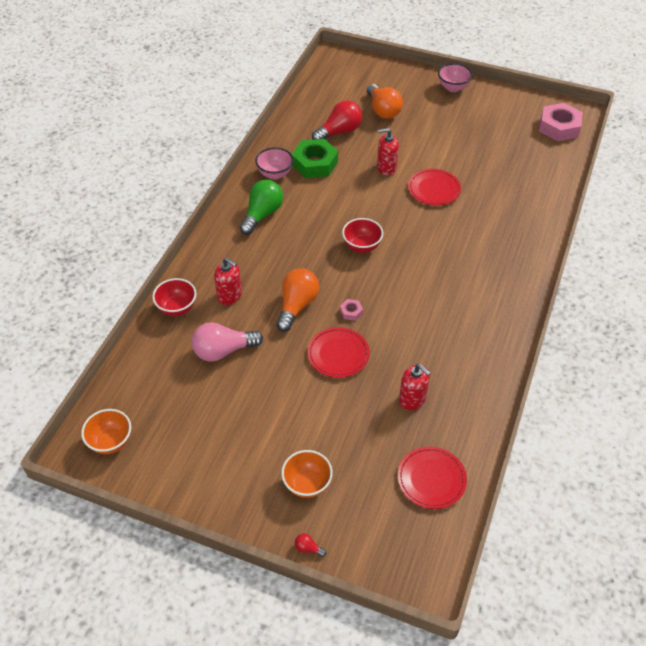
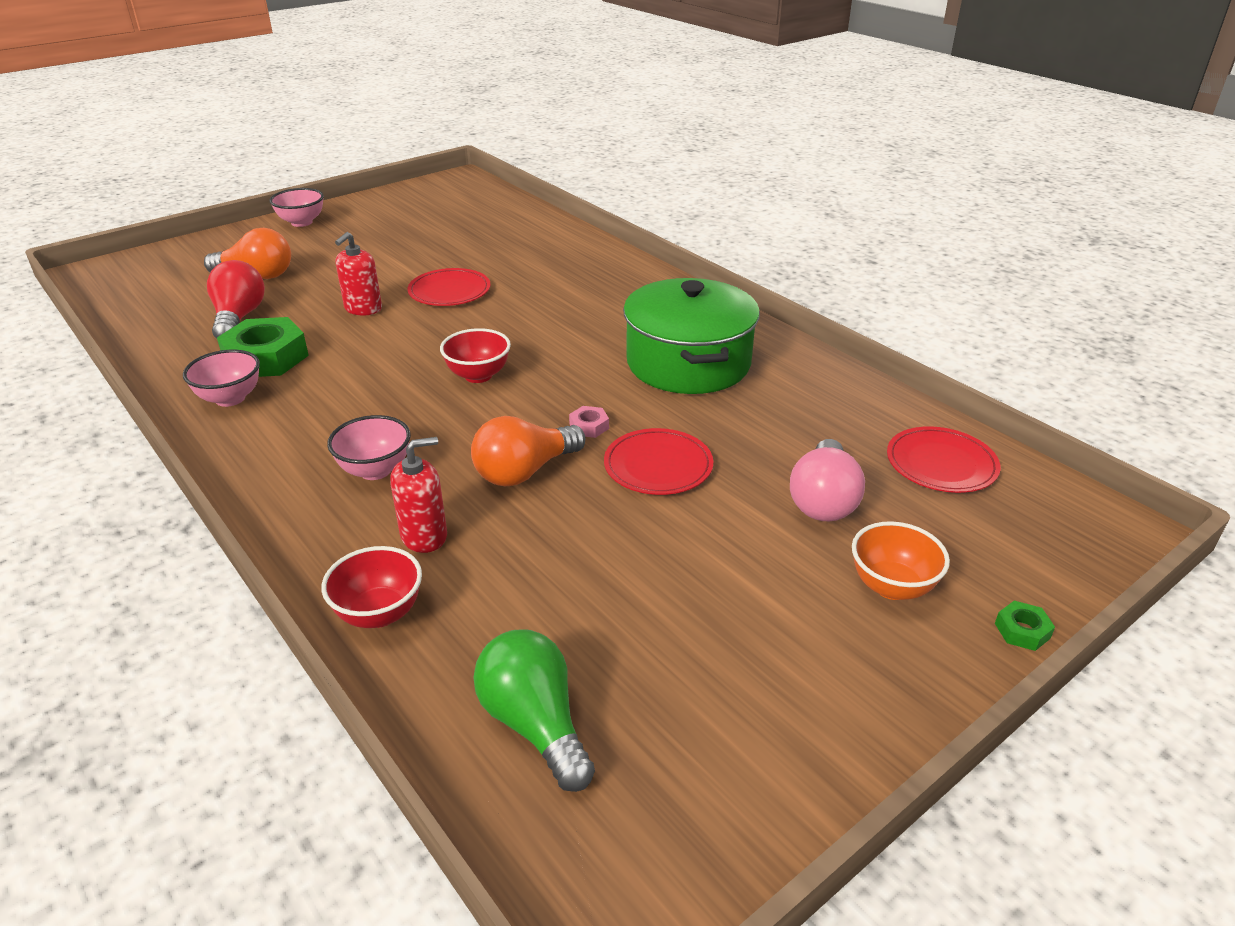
camera: 60 degrees left, 15 degrees down
orange bowl [81,409,131,454] -> none
pink light bulb [192,322,263,362] -> pink light bulb moved to [790,439,865,521]
green light bulb [240,180,283,235] -> green light bulb moved to [473,630,595,792]
orange light bulb [276,268,319,332] -> orange light bulb turned 90 degrees counterclockwise [471,416,585,486]
red light bulb [295,534,326,557] -> green nut [995,601,1055,651]
red soap dispenser [399,364,431,410] -> none
pink nut [539,103,583,141] -> none
none -> pink bowl [327,415,411,480]
none -> green pot [623,278,760,394]

